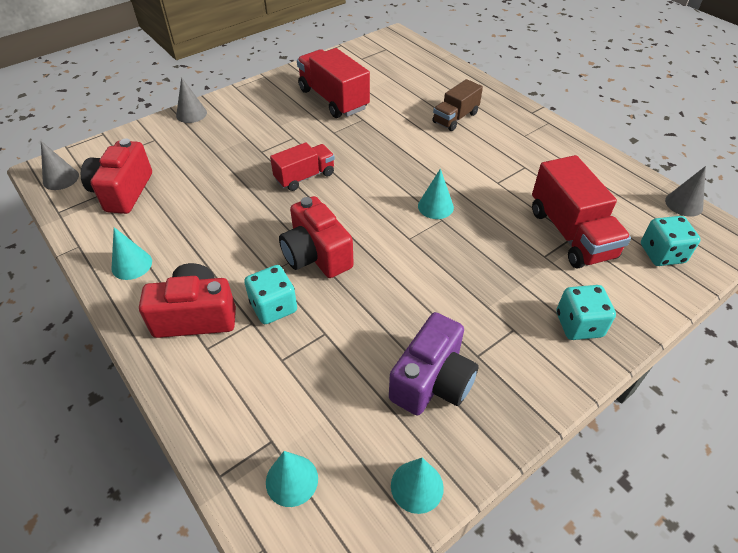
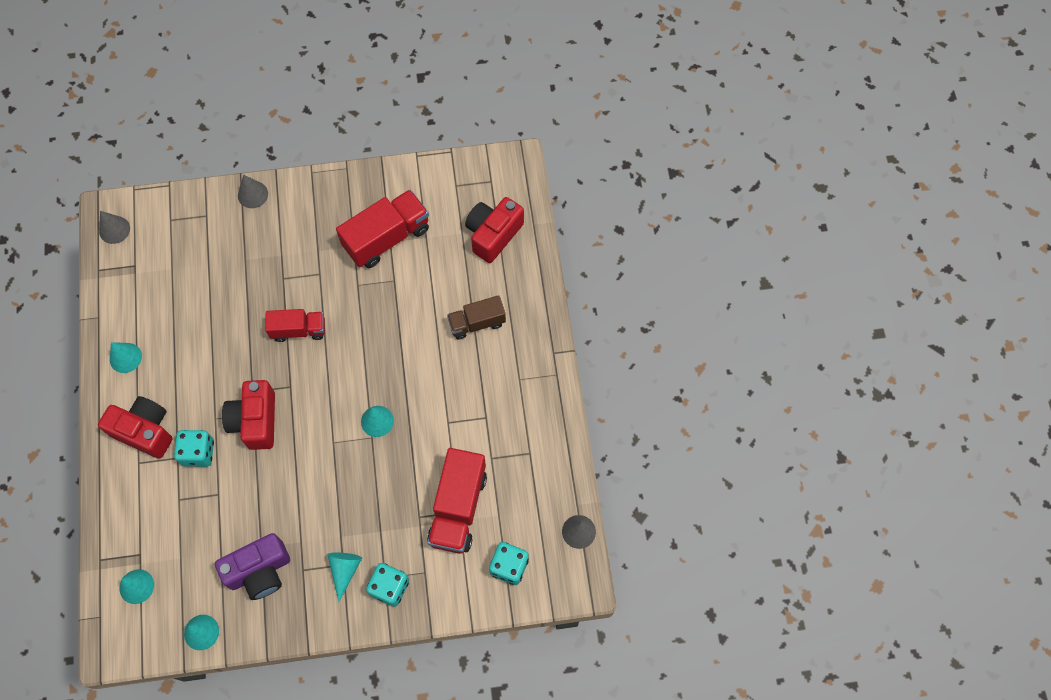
camera: 30 degrees right, 20 degrees up
red camera [81,138,152,214] -> red camera moved to [465,197,524,263]
red truck [297,48,370,118] -> red truck turned 60 degrees clockwise [336,189,429,268]
none -> turquoise cone [328,552,362,602]

